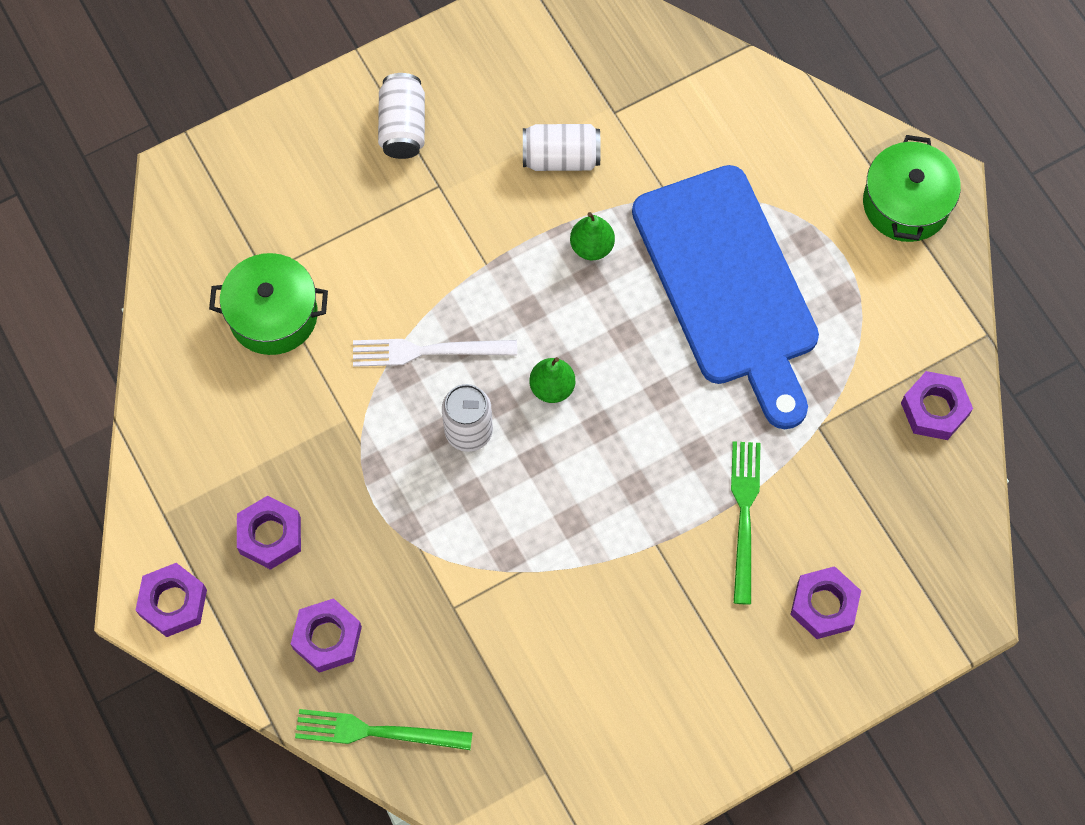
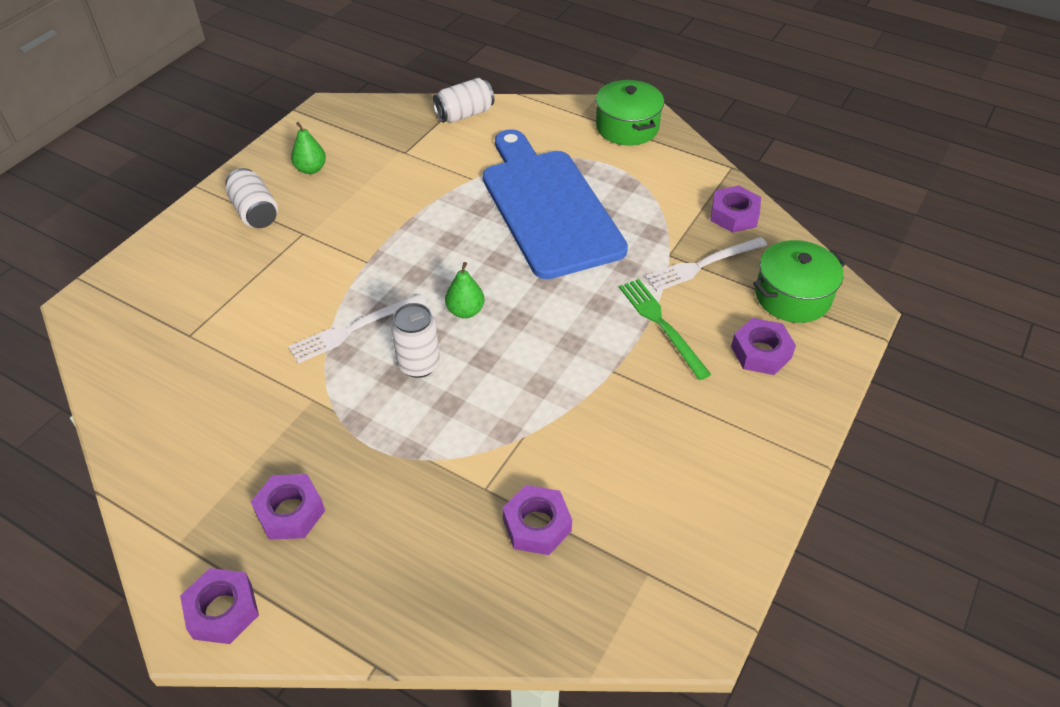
camera: 30 degrees left, 20 degrees down
green pot [209,253,328,355] -> green pot moved to [753,240,846,323]
purple nut [291,598,362,673] -> purple nut moved to [502,485,572,555]
green fork [295,709,472,750] -> none
white can [523,124,601,171] -> white can moved to [433,78,494,123]
green pear [570,212,615,260] -> green pear moved to [291,122,326,174]
blue cutting board [632,165,819,429] -> blue cutting board turned 150 degrees counterclockwise [483,129,628,279]
none -> white fork [645,237,767,292]

